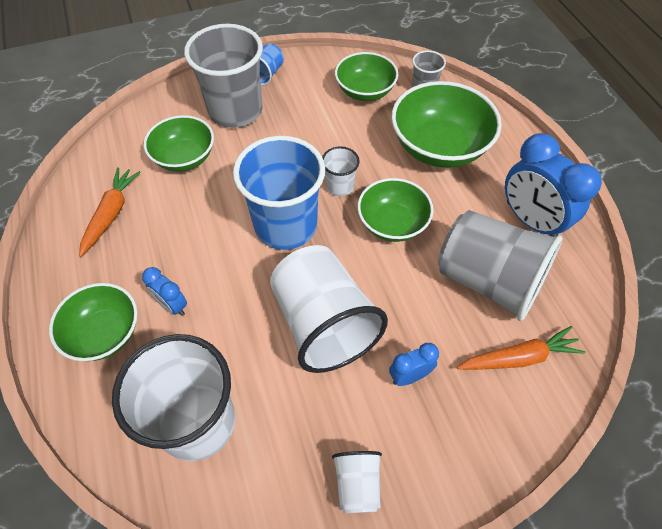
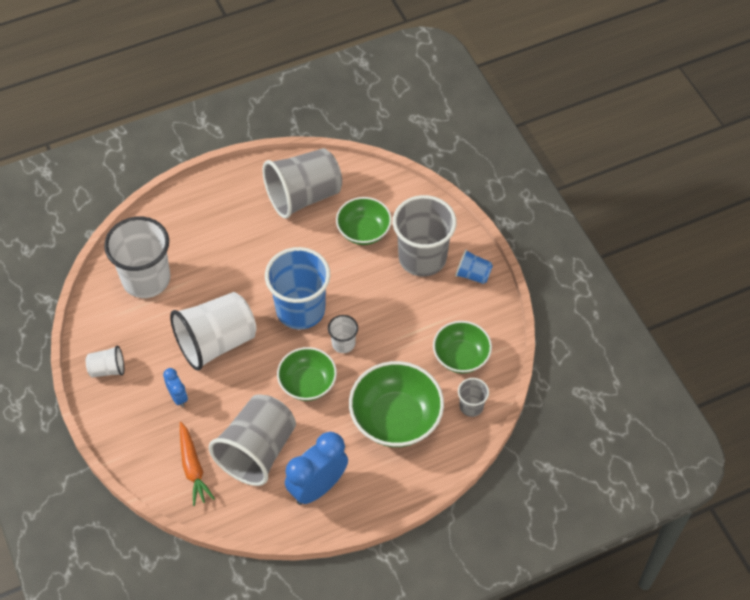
camera: 85 degrees right, 0 degrees up
green bowl [49,283,138,361] -> none
orange carrot [79,167,141,257] -> grey cup [263,148,342,219]
blue clock [142,267,187,316] -> none

